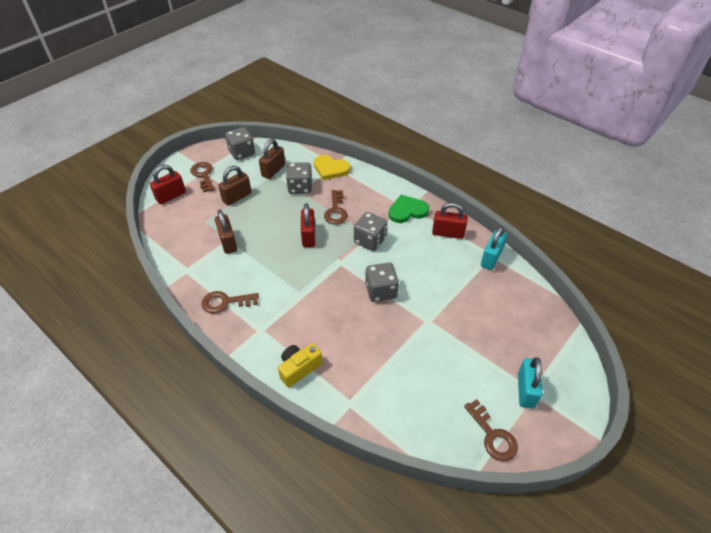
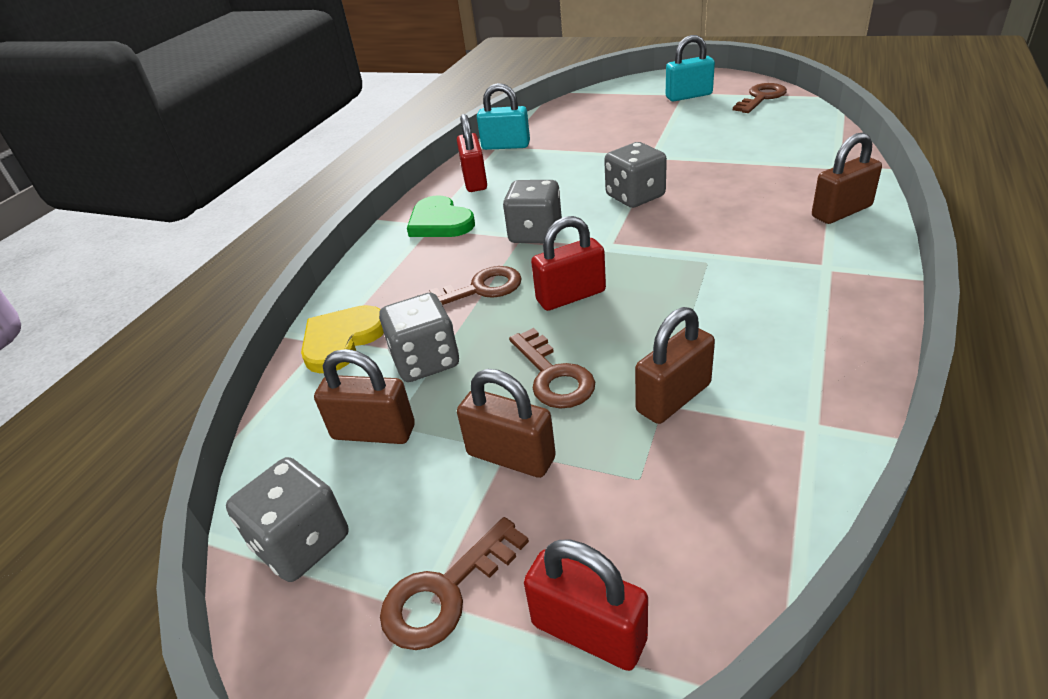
camera: 105 degrees left, 10 degrees down
brown key [201,291,259,314] -> brown key moved to [509,328,595,409]
yellow camera [278,343,322,387] -> brown padlock [812,133,882,224]
yellow heart [314,155,350,180] -> yellow heart turned 150 degrees counterclockwise [301,305,384,373]

